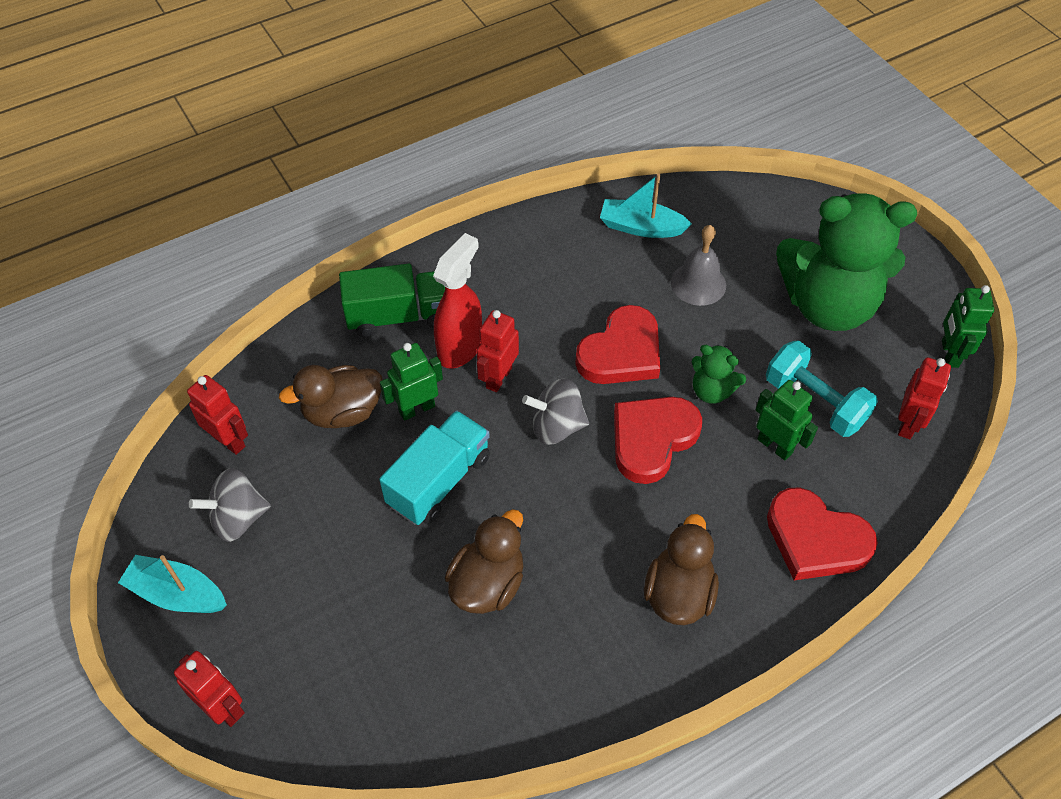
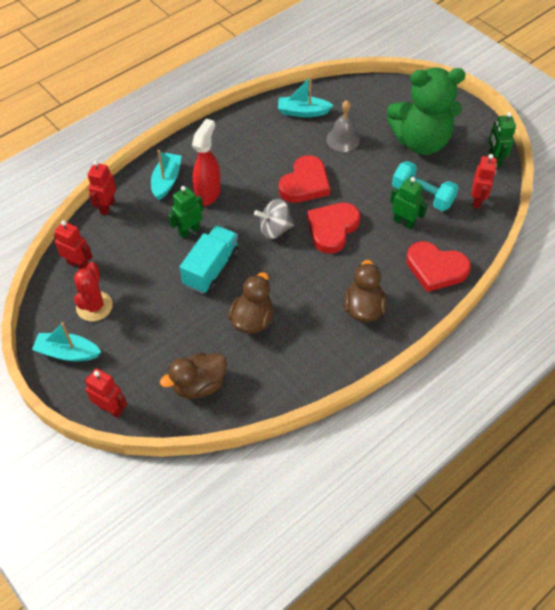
camera: 10 degrees left, 0 degrees up
grey spinning top [189,468,271,542] -> red cactus [74,262,113,321]
brown duck [279,365,382,428] -> brown duck moved to [160,353,227,399]
green truck [339,264,445,338] -> turquoise boat [151,150,182,200]
red robot [477,310,519,392] -> red robot moved to [87,161,116,215]
green teddy bear [691,345,746,404] -> none

